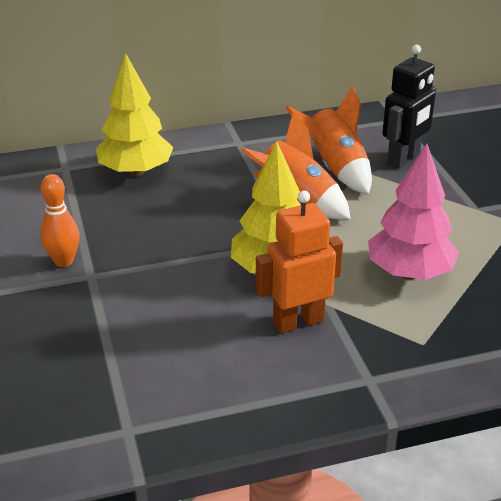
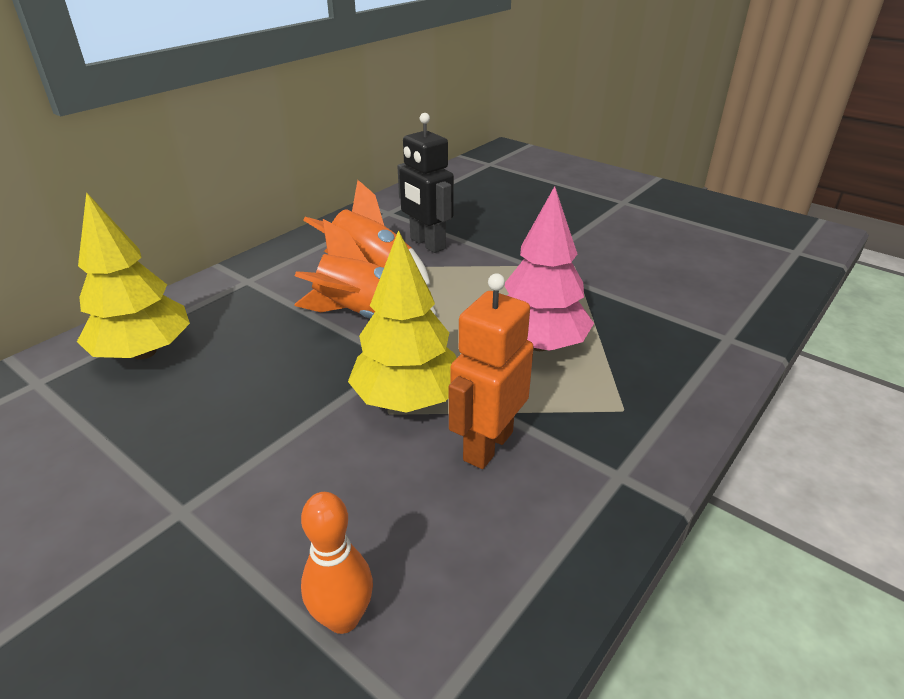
camera: 35 degrees left, 0 degrees up
orange bowling pin [41,174,80,267] -> orange bowling pin moved to [301,492,373,634]
black robot [382,45,436,169] -> black robot turned 135 degrees clockwise [397,113,454,253]

